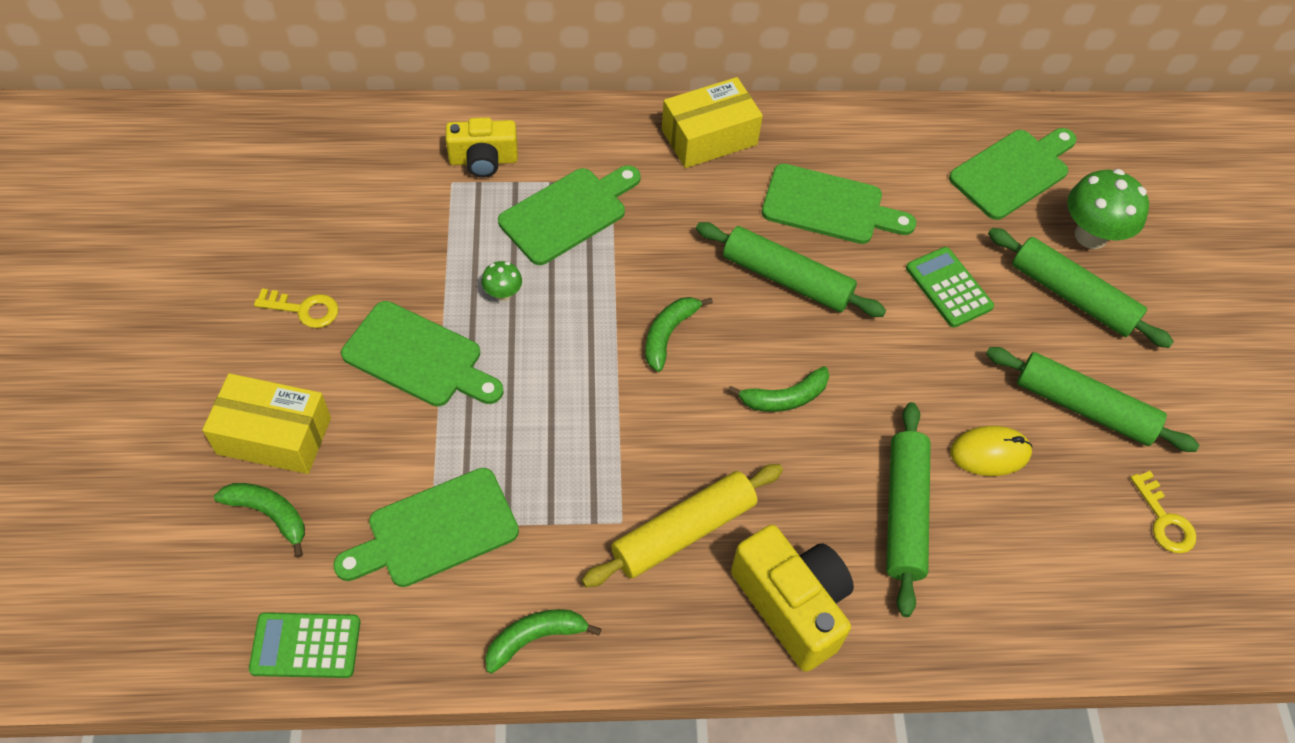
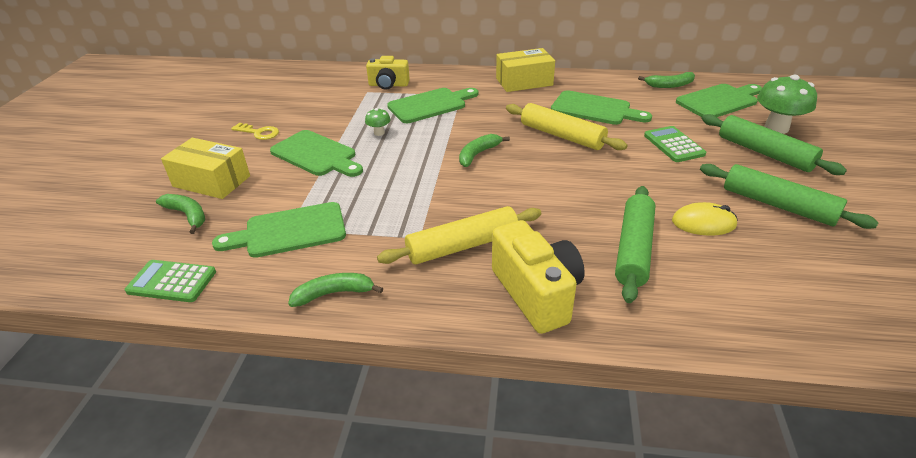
camera: 15 degrees right, 20 degrees down
green rolling pin [696,222,886,317] -> yellow rolling pin [506,103,628,150]
green banana [728,366,829,412] -> green banana moved to [638,72,695,88]
yellow key [1130,471,1196,553] -> none

